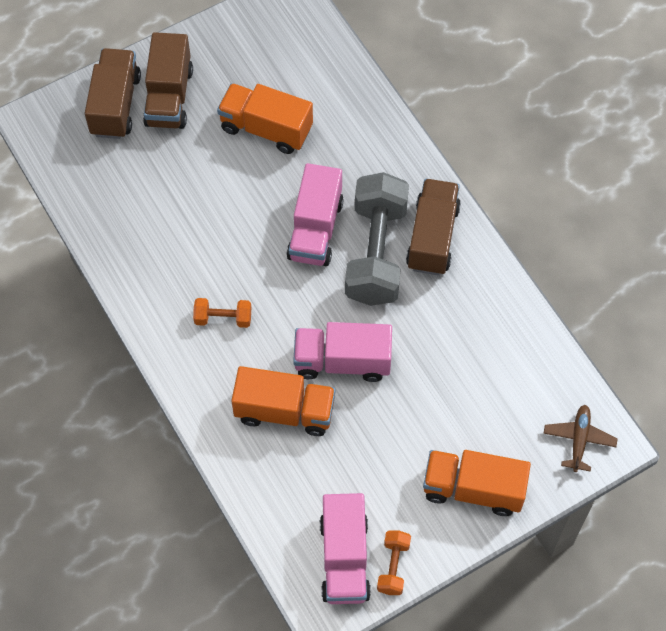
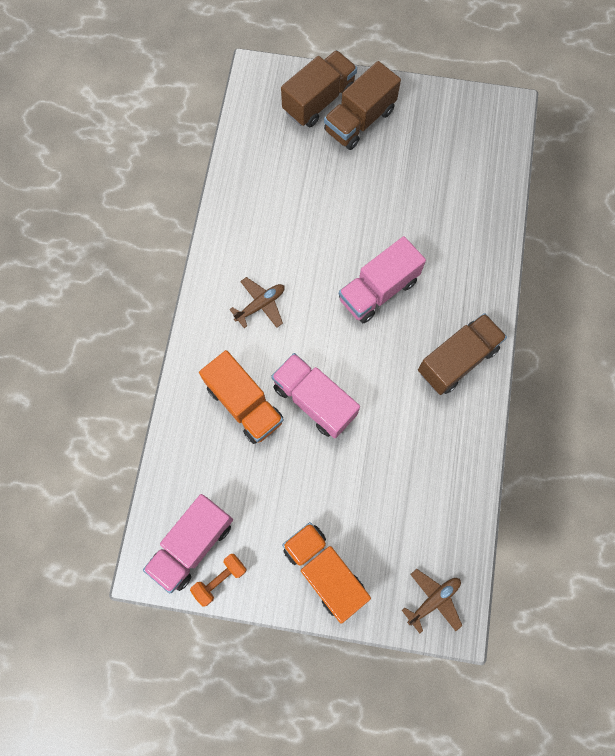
camera: 40 degrees right, 10 degrees up
orange dumbbell [193,298,251,328] -> brown plane [229,277,285,328]
orange truck [217,83,313,154] -> none
grey dumbbell [345,172,409,306] -> none

